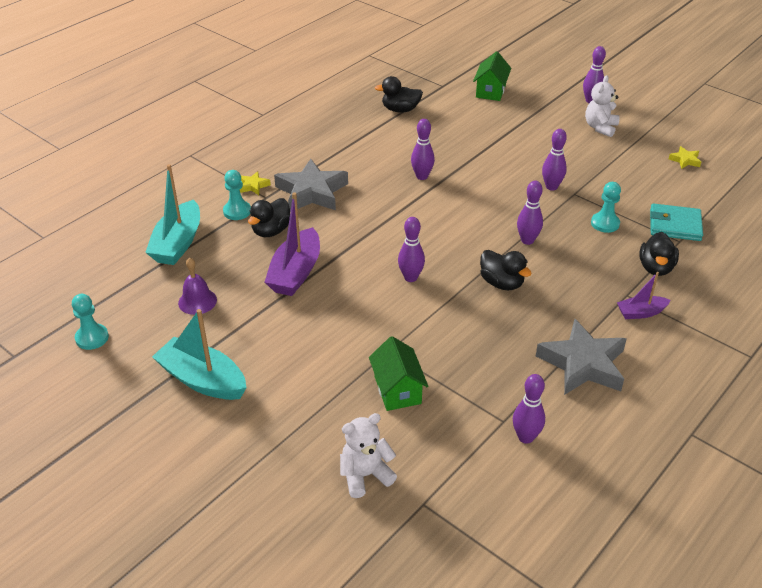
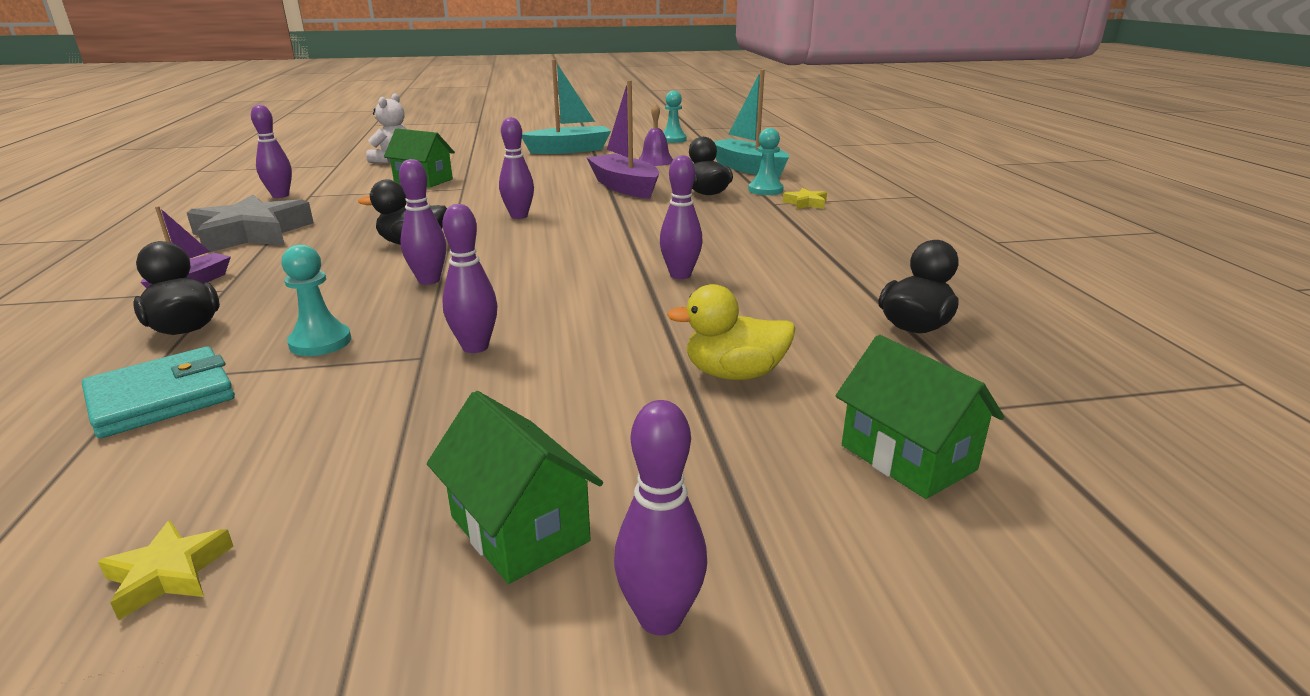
camera: 130 degrees right, 15 degrees down
grey star [274,159,348,211] -> none
white teddy bear [585,75,620,137] -> green house [427,391,603,584]
none -> yellow duck [667,284,795,380]

